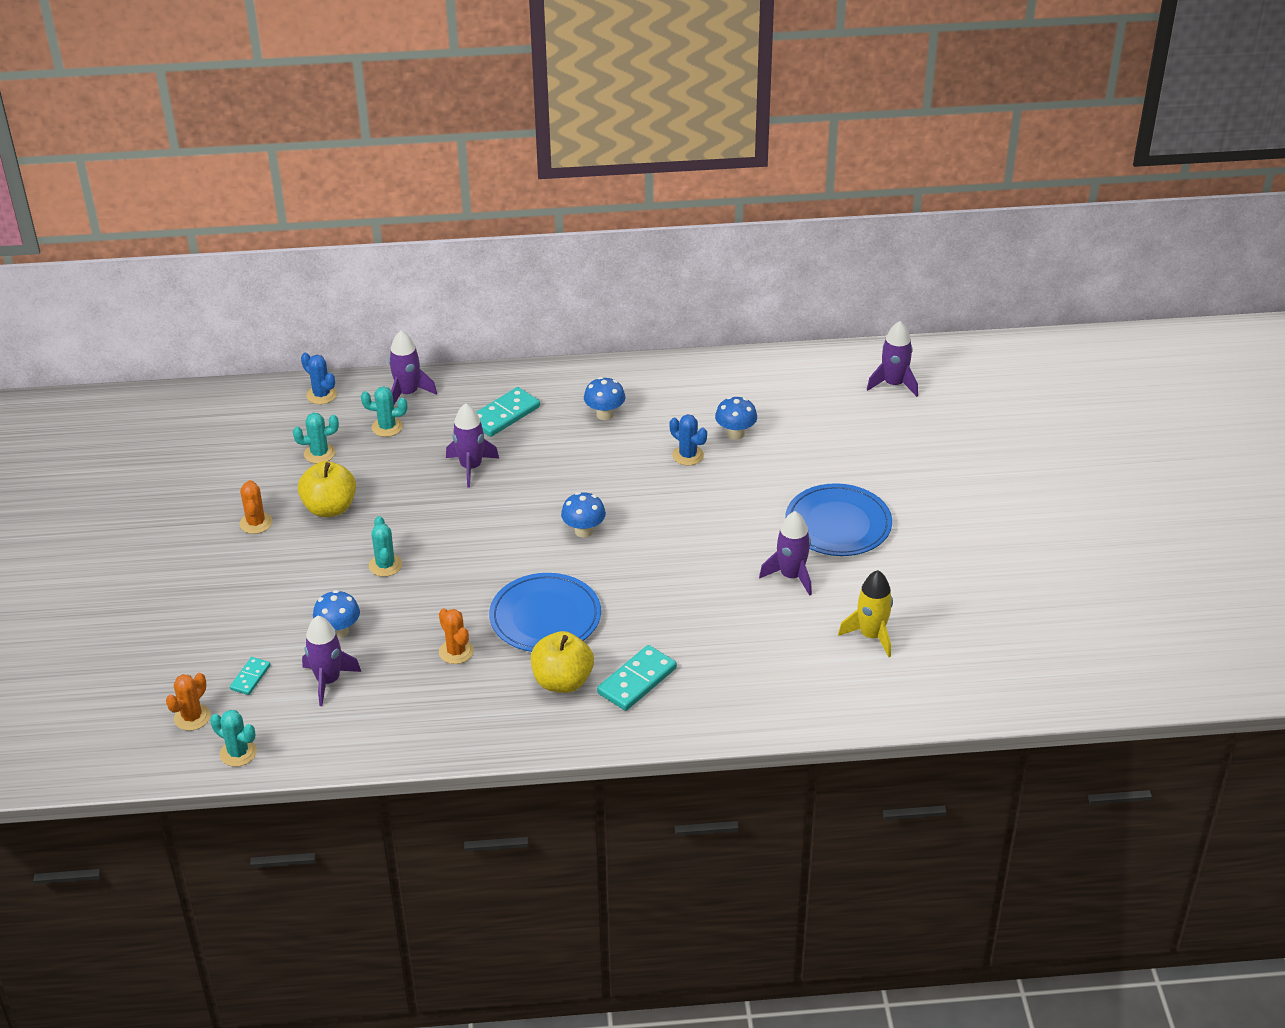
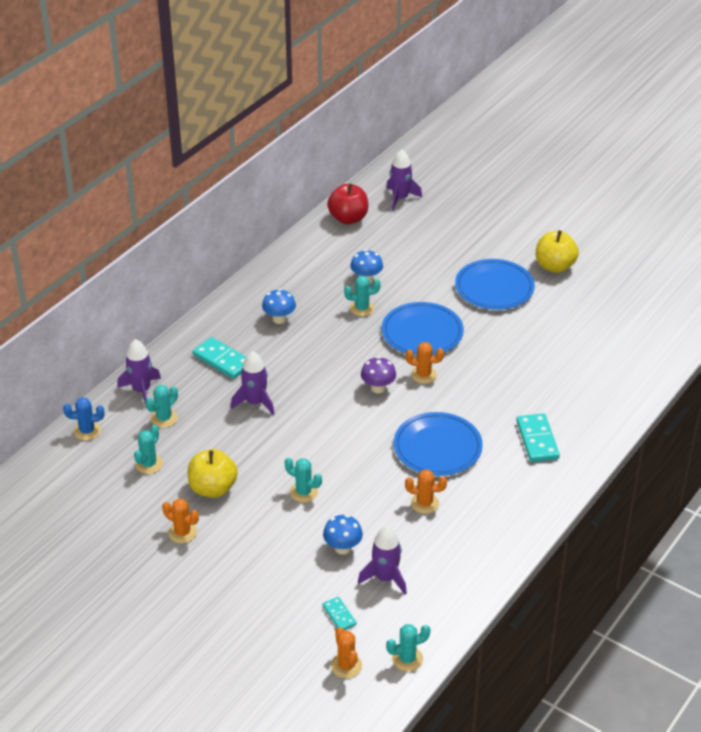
camera: 50 degrees left, 0 degrees up
turquoise domino [476,387,540,437] -> turquoise domino turned 45 degrees counterclockwise [193,337,246,379]
yellow apple [531,631,594,693] -> yellow apple moved to [536,230,579,273]
blue mushroom [561,492,606,538] -> purple mushroom [361,356,396,393]
blue cactus [670,414,707,466] -> turquoise cactus [344,276,381,316]
purple rocket [759,511,812,596] -> none
yellow rocket [838,570,893,657] -> none
none -> red apple [327,183,368,224]
none -> blue plate [382,302,464,356]
none -> orange cactus [406,342,444,384]

